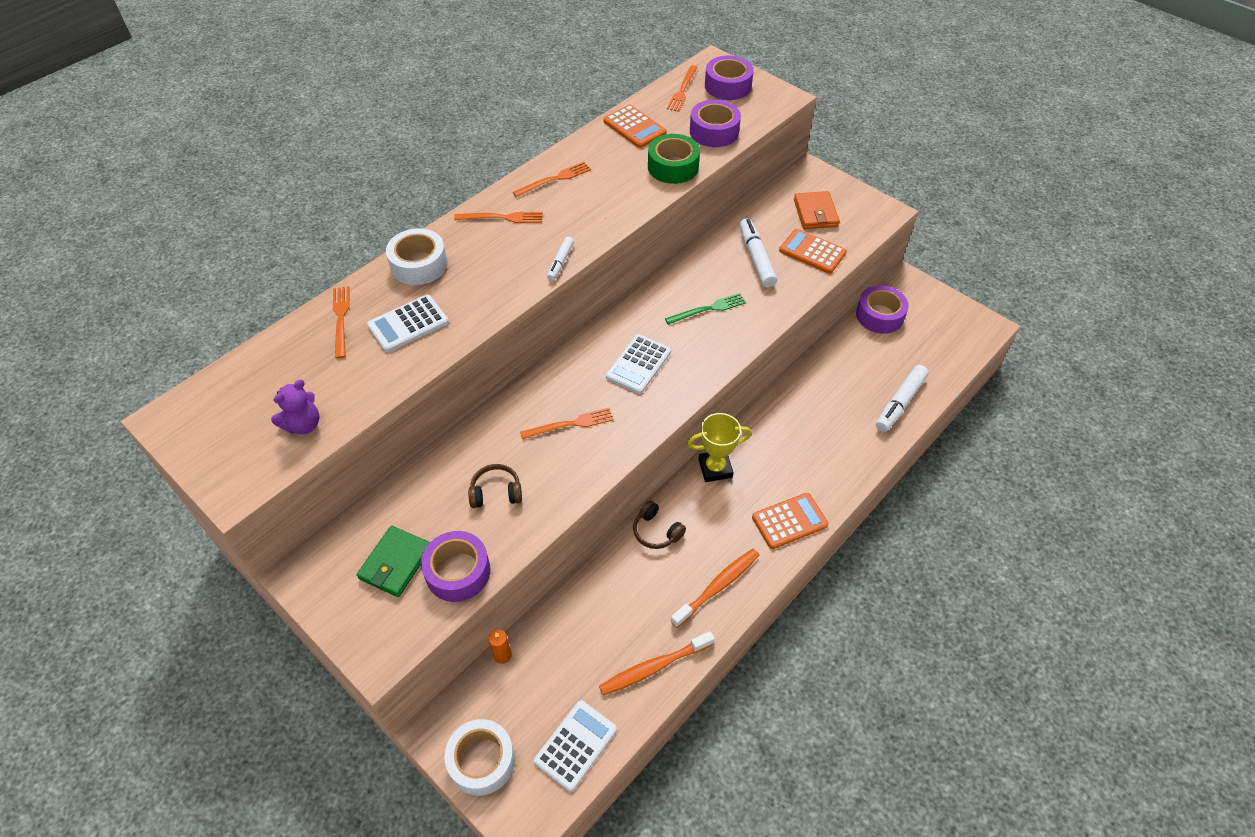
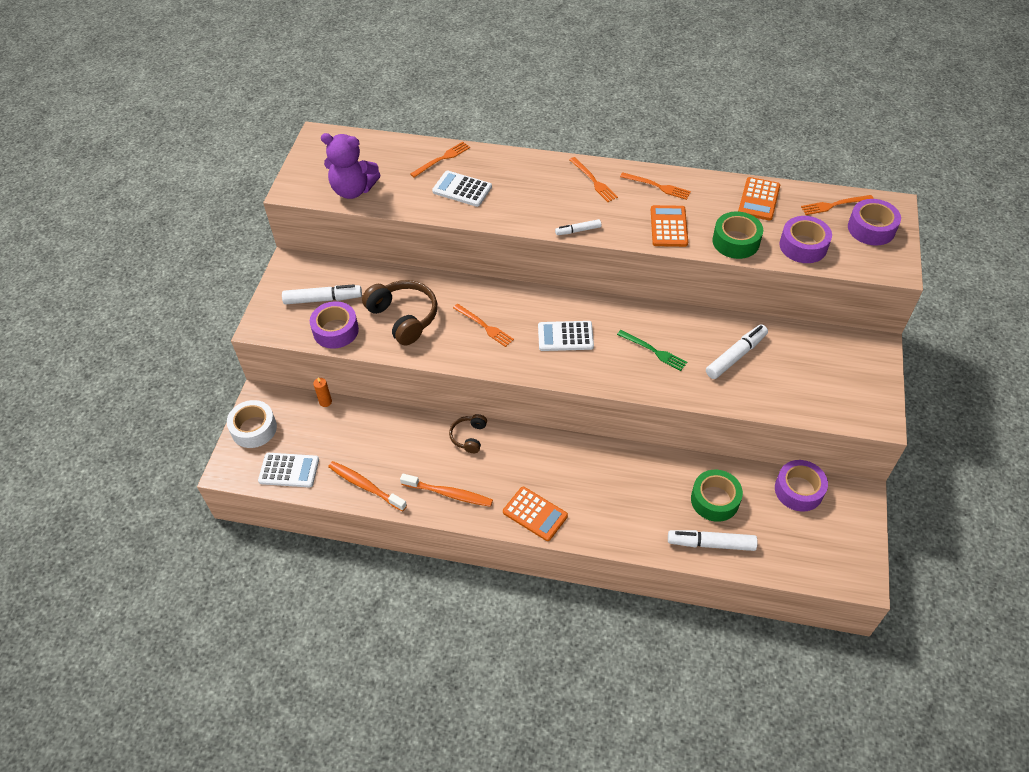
camera: 60 degrees right, 0 degrees up
purple teddy bear [271,380,320,434] -> purple teddy bear [321,133,380,199], size x1.66
green wallet [356,526,430,597] -> white marker [282,284,362,305]
white tape [386,228,447,285] -> none
brown headphones [468,464,522,508] -> brown headphones [362,280,437,345], size x1.82
yellow trophy [687,413,752,482] -> none
orange calculator [779,229,847,274] -> orange calculator moved to [651,205,688,247]
orange wallet [794,191,840,229] -> none
none -> green tape [691,470,743,522]

